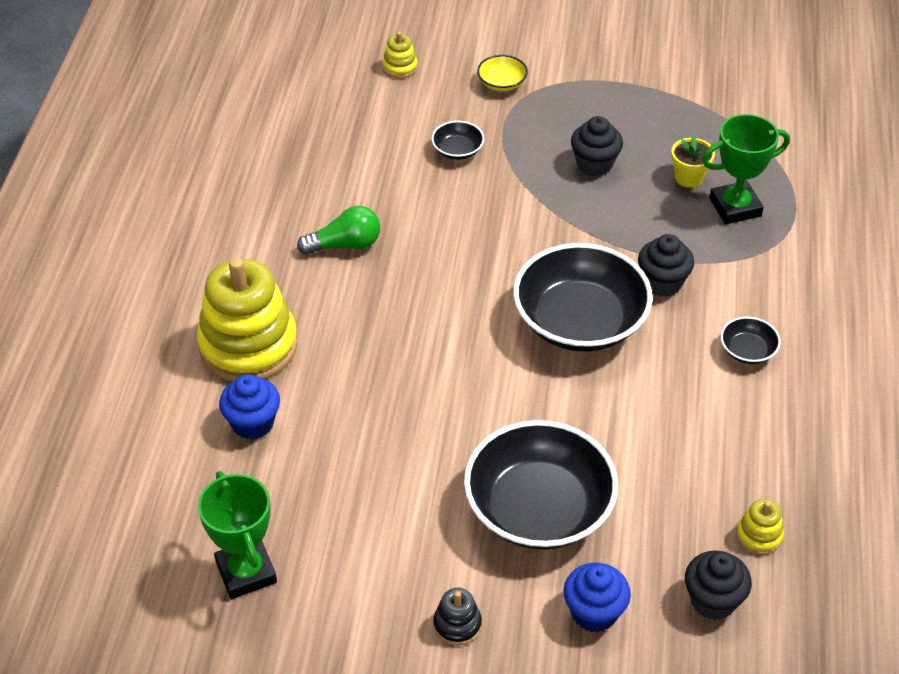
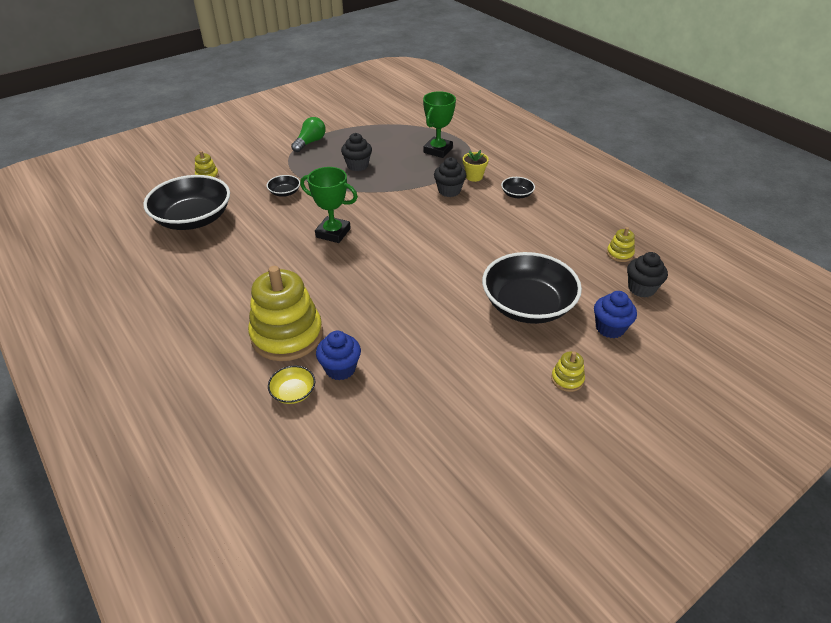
camera: 45 degrees left, 5 degrees down
green trophy [198,471,277,599] -> green trophy moved to [300,167,358,243]
green light bulb [297,206,381,255] -> green light bulb moved to [291,117,326,152]
black stacking toy [433,588,482,646] -> yellow stacking toy [551,352,585,392]
yellow bowl [477,55,528,91] -> yellow bowl moved to [268,366,315,404]
black bowl [513,243,653,352] -> black bowl moved to [143,175,230,230]
yellow flower pot [671,136,715,188] -> yellow flower pot moved to [463,150,489,182]

